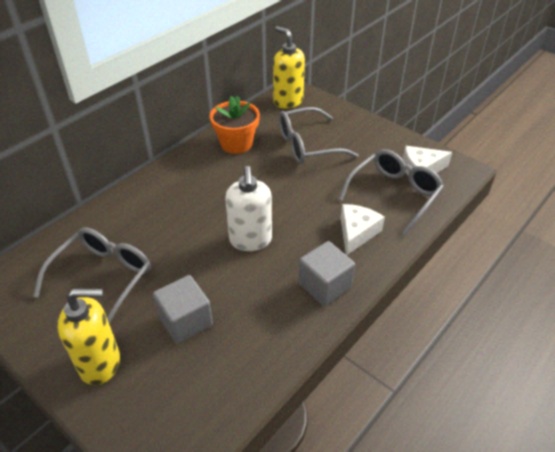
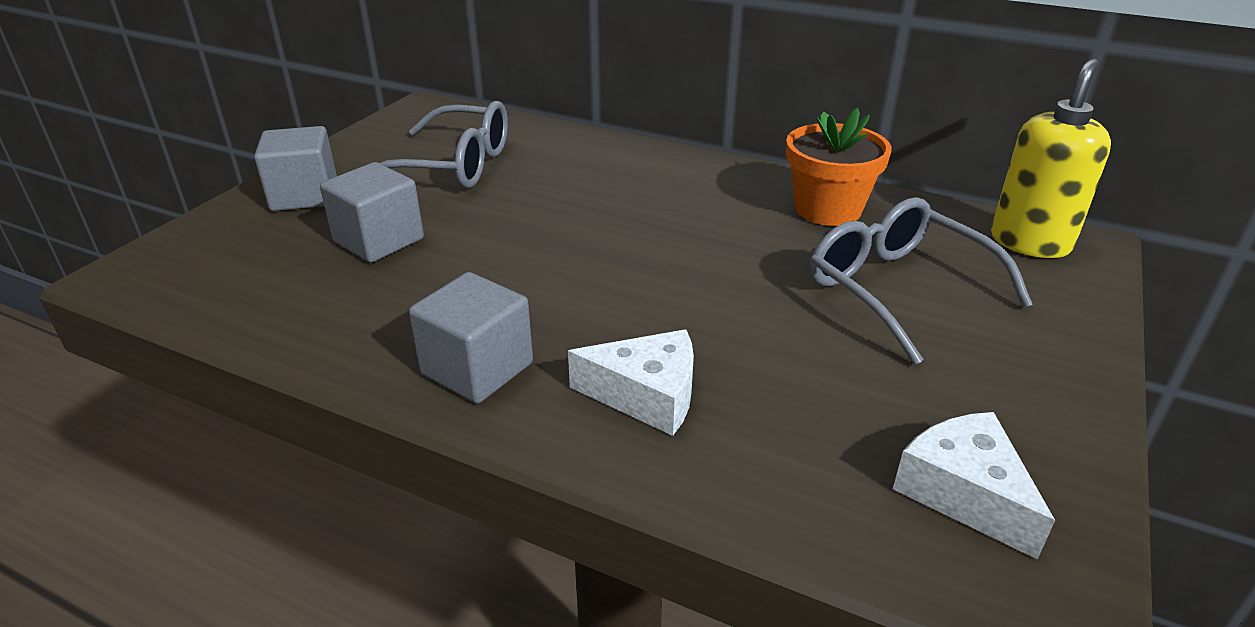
camera: 75 degrees right, 10 degrees down
yellow soap dispenser [57,289,120,385] -> grey cube [254,126,337,211]
white soap dispenser [225,166,272,251] -> none
grey glasses [339,149,444,235] -> none

